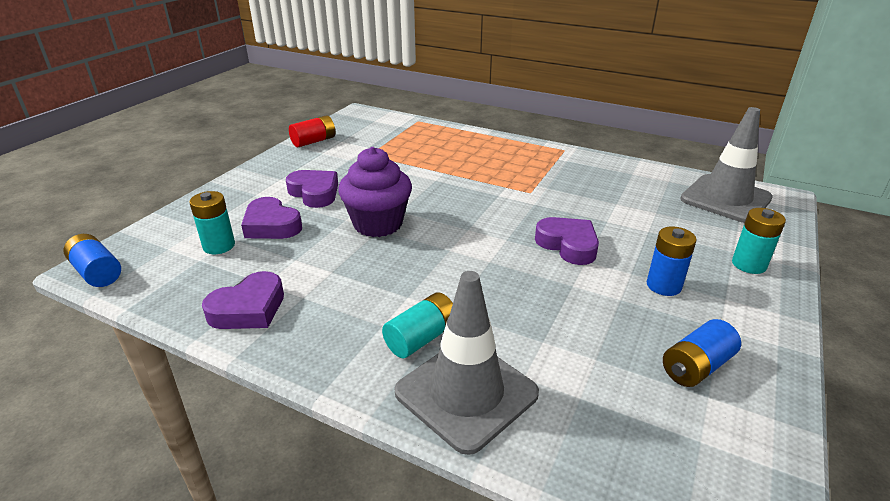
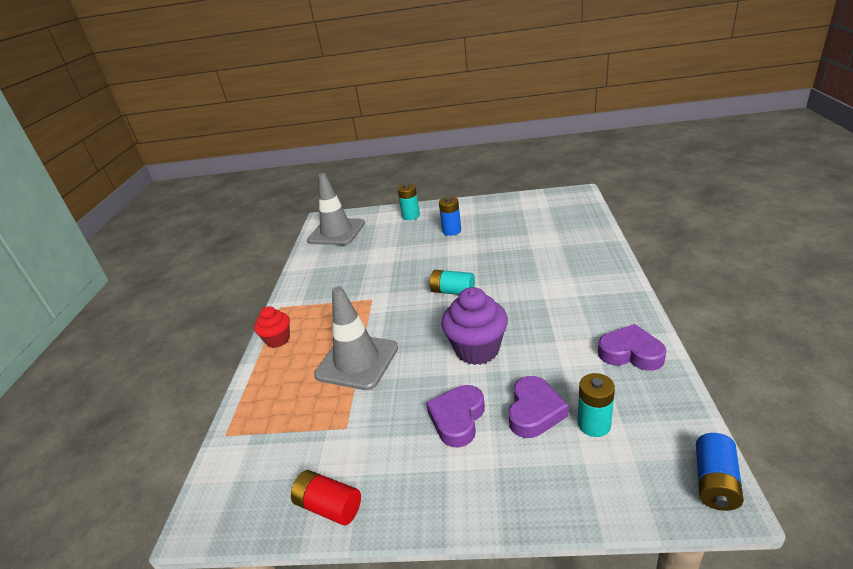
camera: 110 degrees left, 0 degrees up
turquoise battery [382,292,453,358] -> turquoise battery moved to [429,270,475,295]
grey traffic cone [394,271,539,455] -> grey traffic cone moved to [314,286,398,390]
purple heart [535,217,599,265] -> none
blue battery [663,319,741,387] -> none
none -> red cupcake [254,306,290,348]

